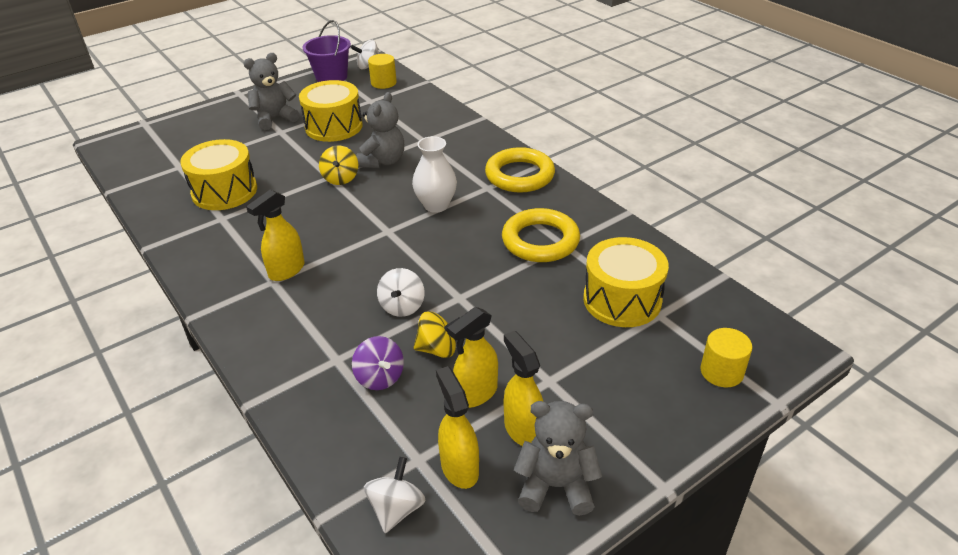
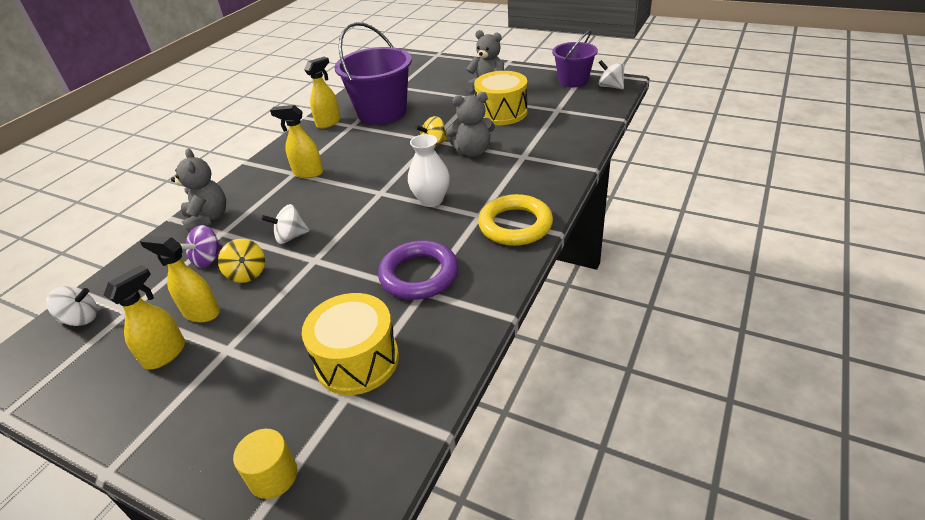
camera: 65 degrees right, 0 degrees up
yellow drum [180,139,257,210] -> purple bucket [335,22,412,125]
yellow cylinder [368,54,397,89] -> none
yellow spray bottle [436,366,479,489] -> yellow spray bottle moved to [304,57,340,129]
yellow ring [502,208,580,262] -> purple ring [378,240,459,300]
grey teddy bear [514,401,602,516] -> grey teddy bear moved to [171,148,226,234]

